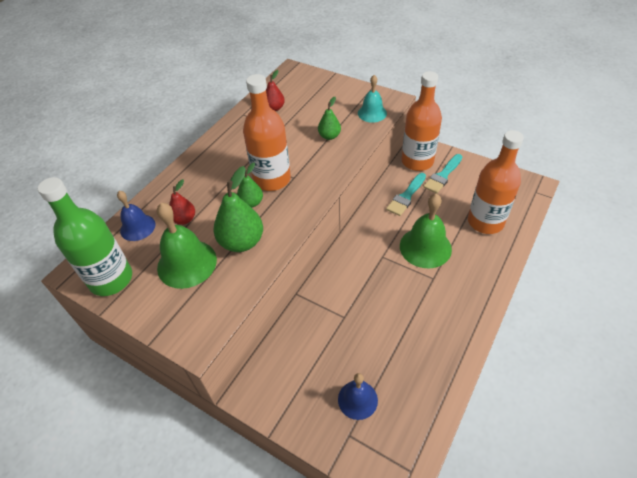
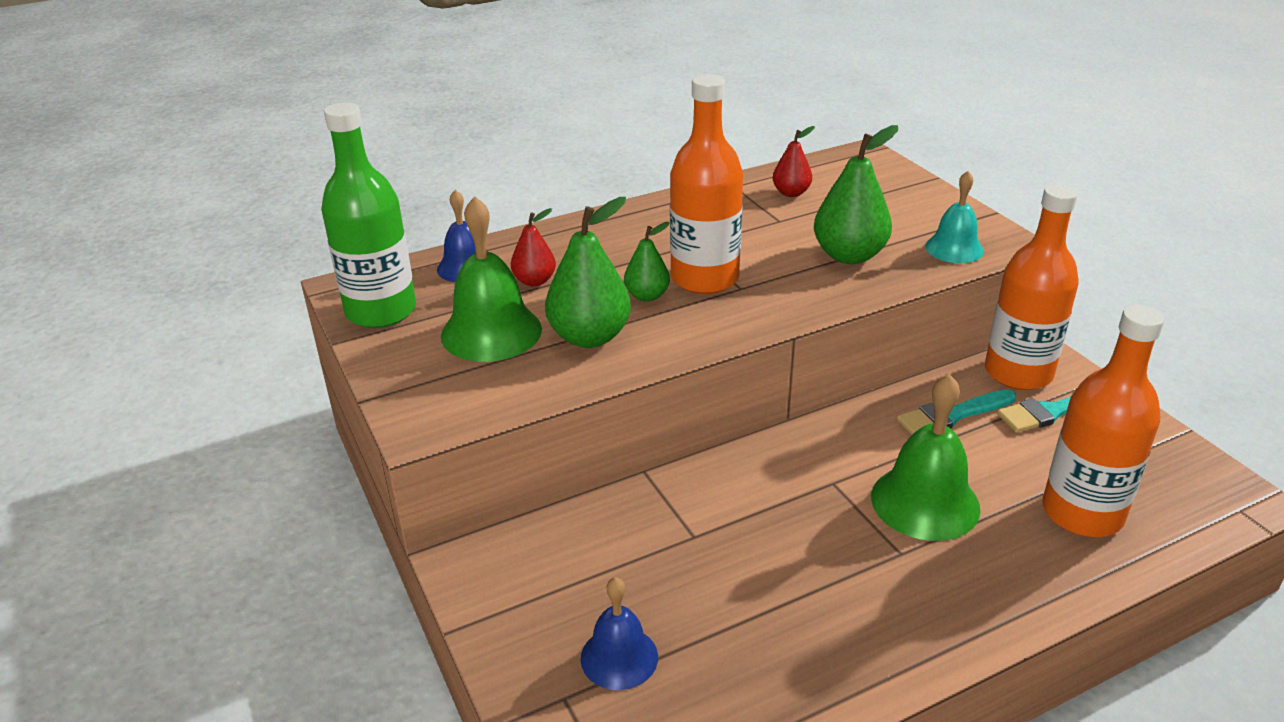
camera: 30 degrees right, 15 degrees down
green pear [318,97,341,140] -> green pear [814,125,898,264], size x1.74

